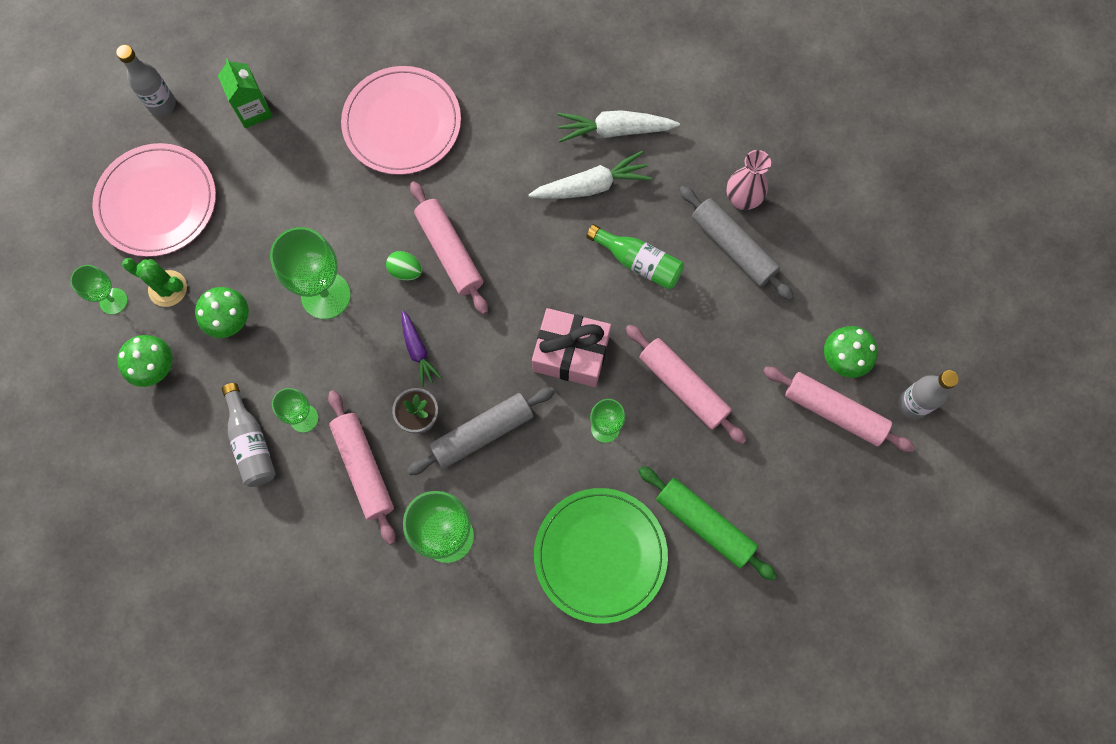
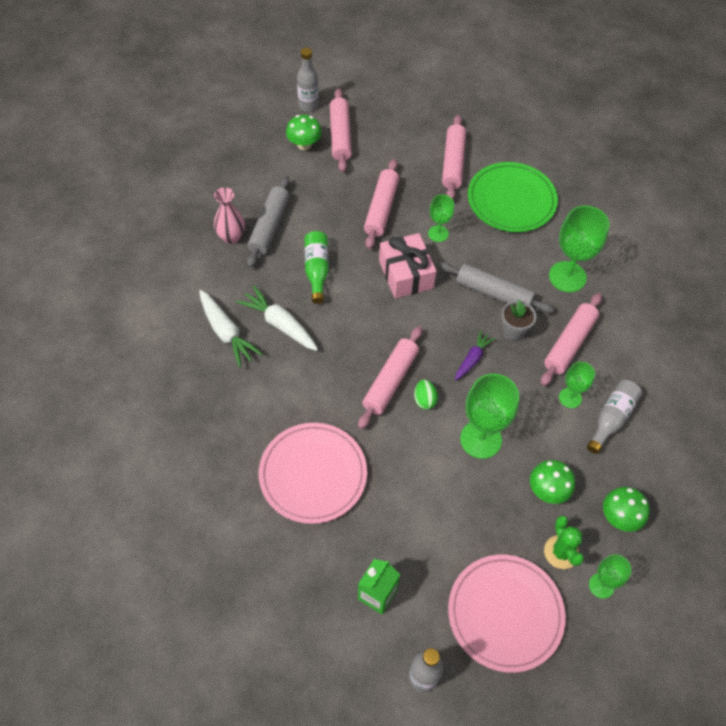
camera: 125 degrees left, 15 degrees down
green rolling pin [639,466,777,581] -> pink rolling pin [442,115,466,199]

